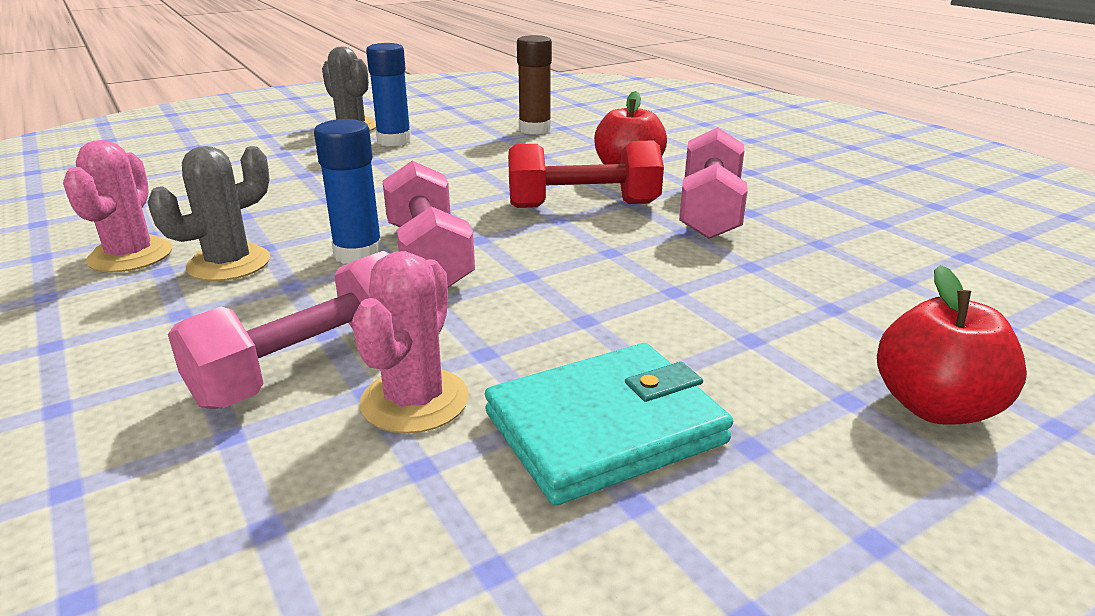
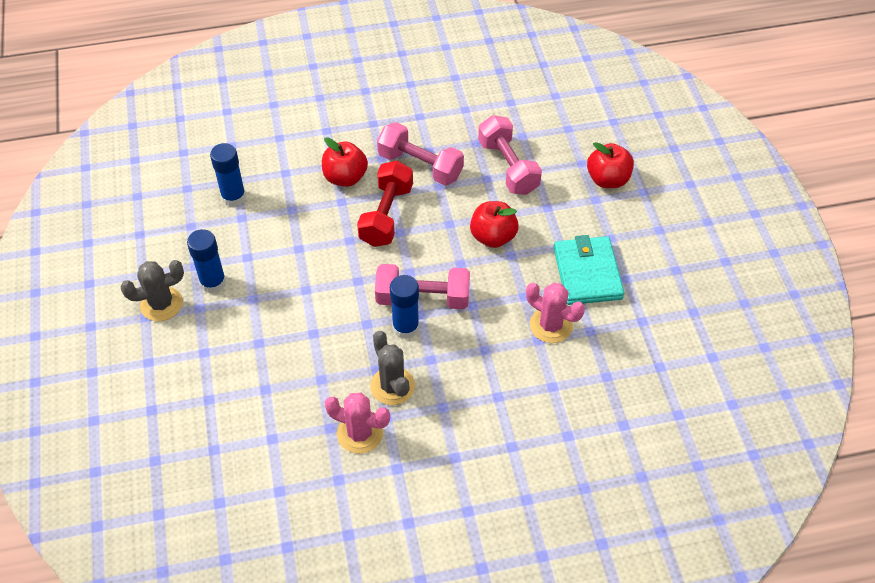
camera: 70 degrees left, 25 degrees up
pink dumbbell [168,251,390,409] -> pink dumbbell moved to [478,115,542,195]
brown glue stick [517,35,552,134] -> blue glue stick [210,143,246,207]
none -> red apple [470,201,519,248]

